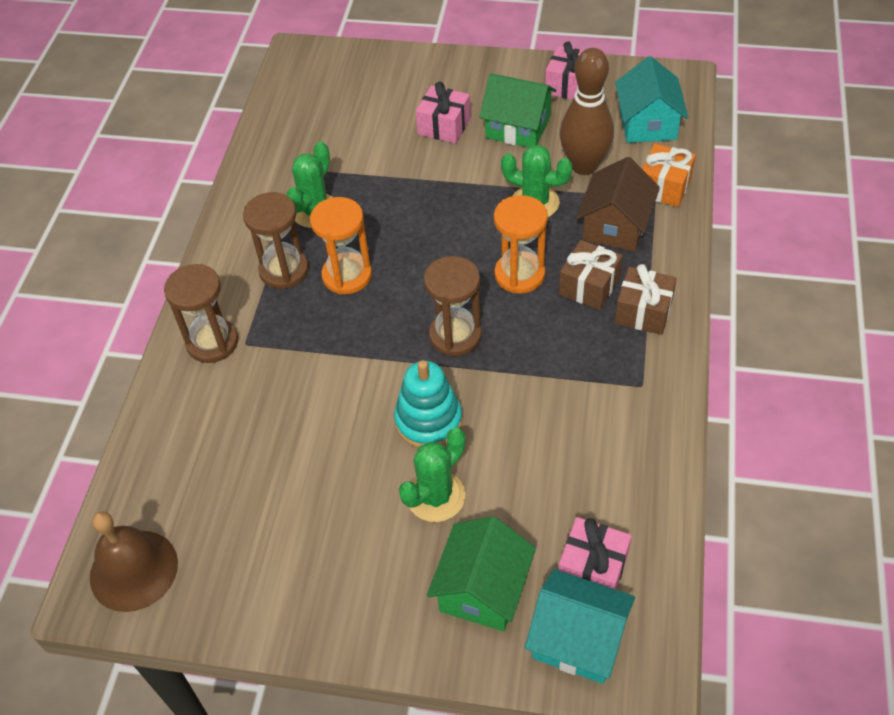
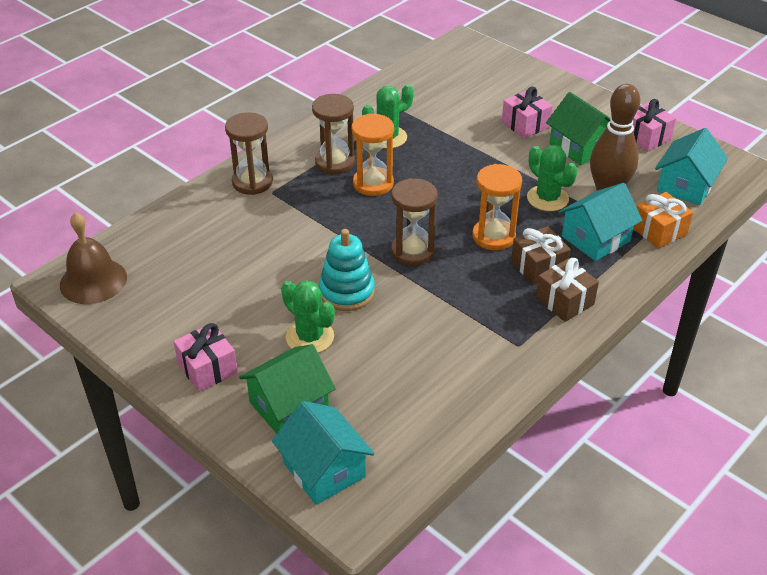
camera: 30 degrees right, 10 degrees down
green cactus [399,428,465,522] -> green cactus turned 60 degrees clockwise [281,280,335,353]
pink gift [558,517,632,590] -> pink gift moved to [173,323,238,392]
brown house [576,157,660,252] -> turquoise house [558,183,643,261]

